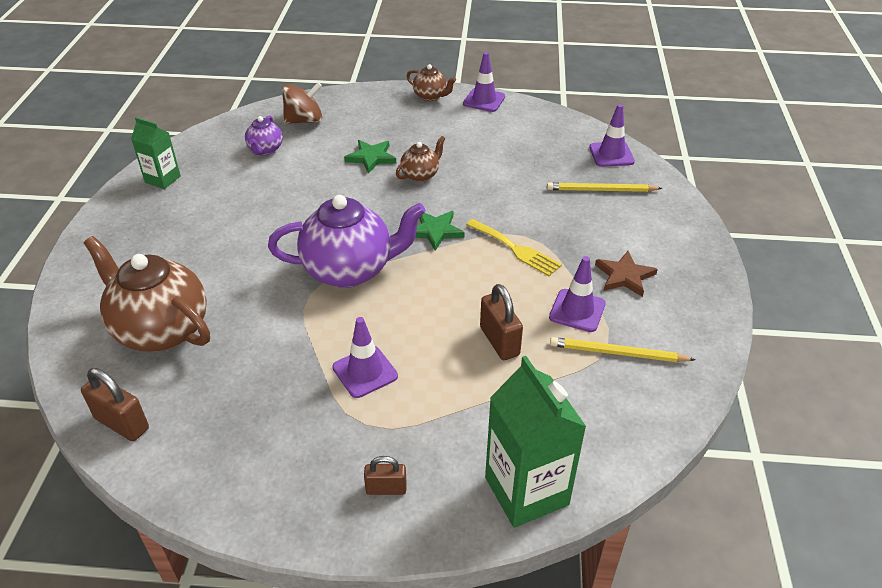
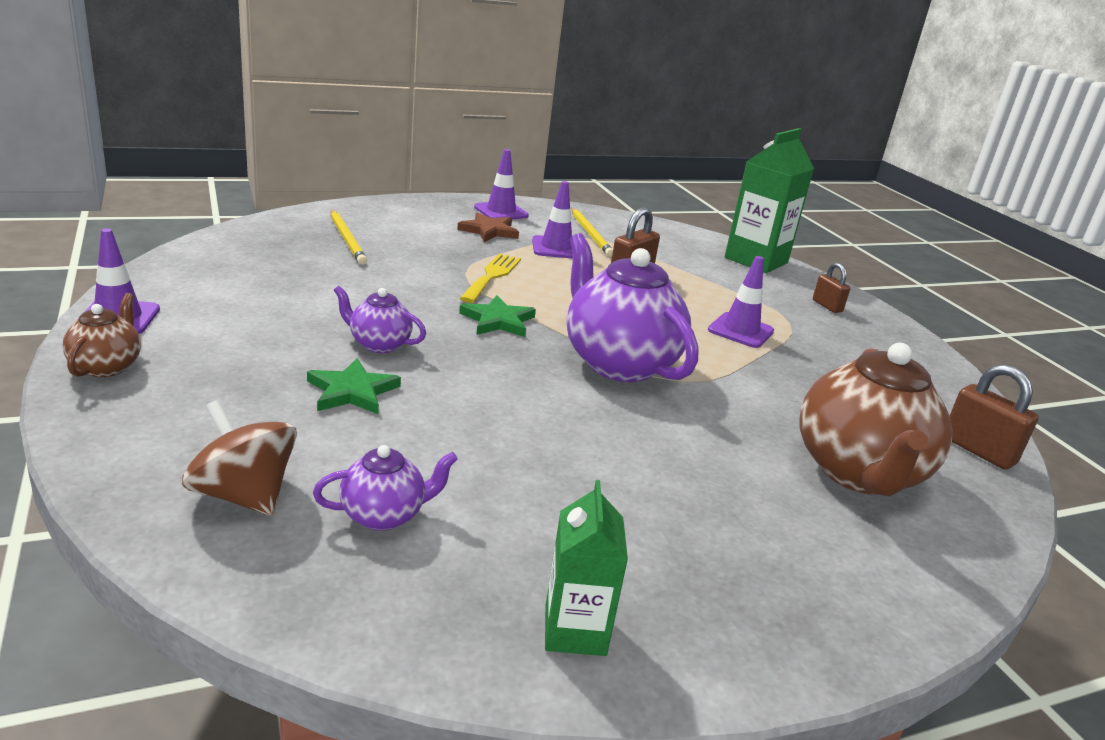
camera: 120 degrees left, 15 degrees down
brown padlock [81,368,149,441] -> brown padlock turned 45 degrees counterclockwise [949,364,1039,470]
brown teapot [396,136,446,182] -> purple teapot [334,286,426,353]
purple traffic cone [589,104,635,167] -> purple traffic cone moved to [474,149,529,219]

